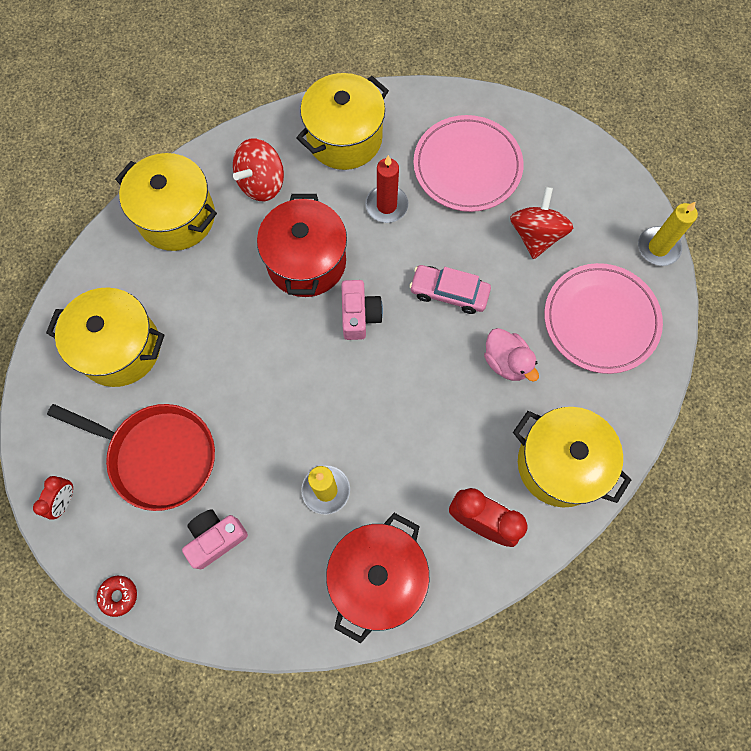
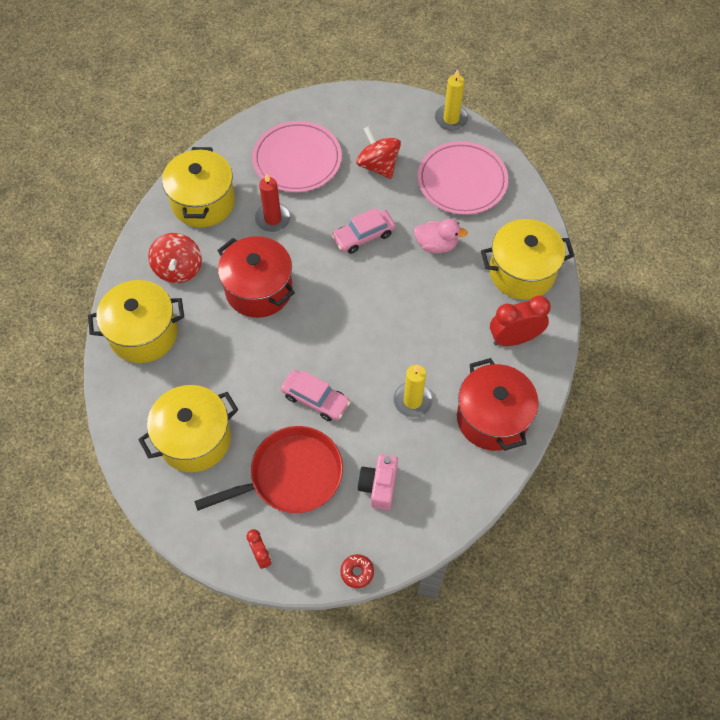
camera: 45 degrees left, 10 degrees down
pink camera [341,280,383,340] -> none
none -> pink car [281,370,350,421]

